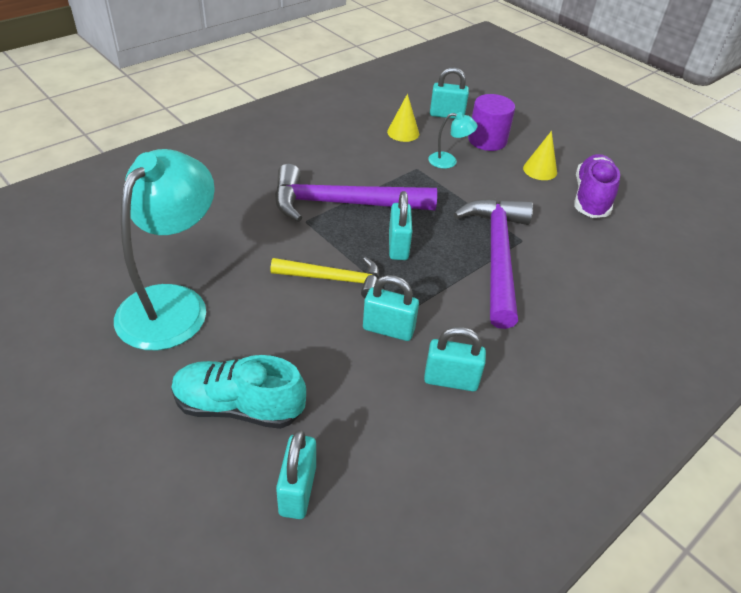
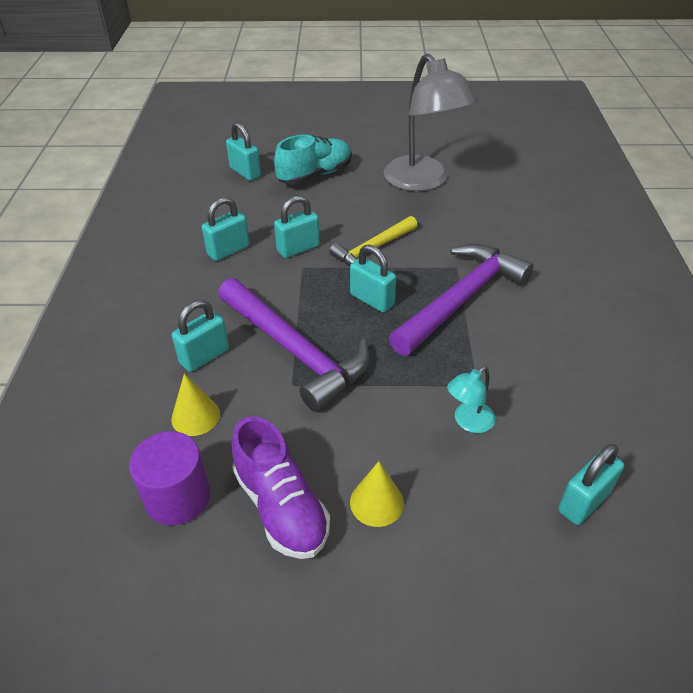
camera: 135 degrees right, 0 degrees up
turquoise lamp [114,149,215,350] -> grey lamp [383,53,478,191]
yellow cone [387,94,419,142] -> yellow cone moved to [171,374,220,436]
purple cylinder [468,94,515,151] -> purple cylinder moved to [129,431,210,525]
none -> turquoise padlock [172,300,229,372]

